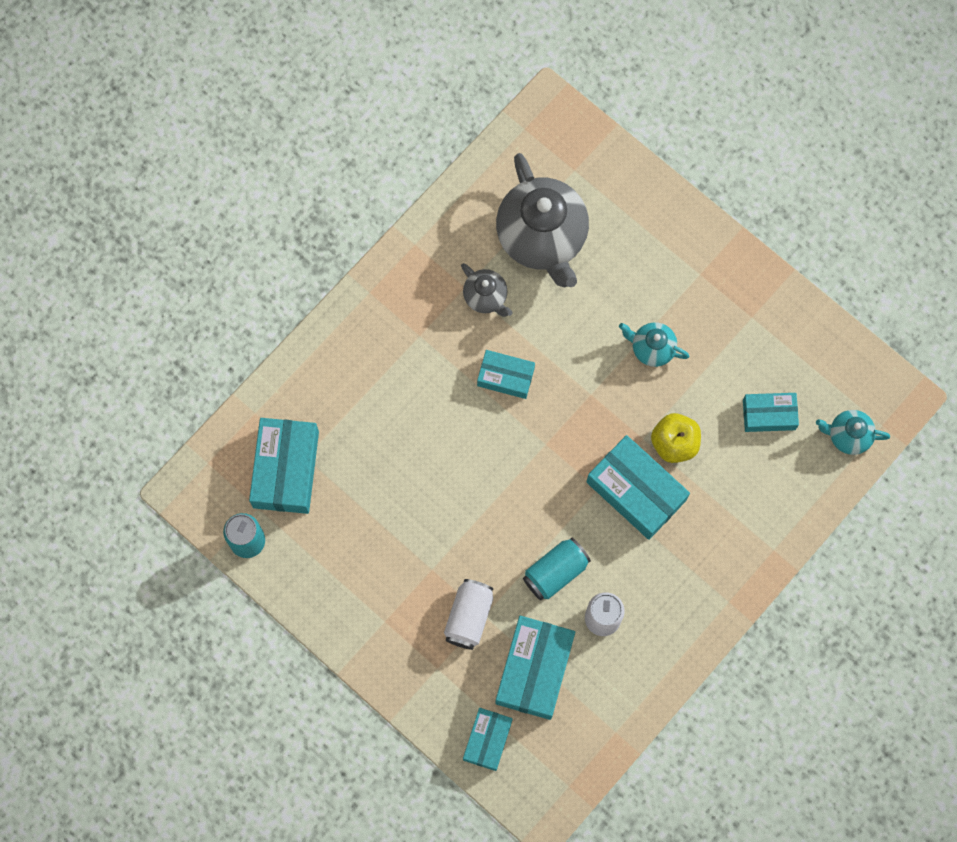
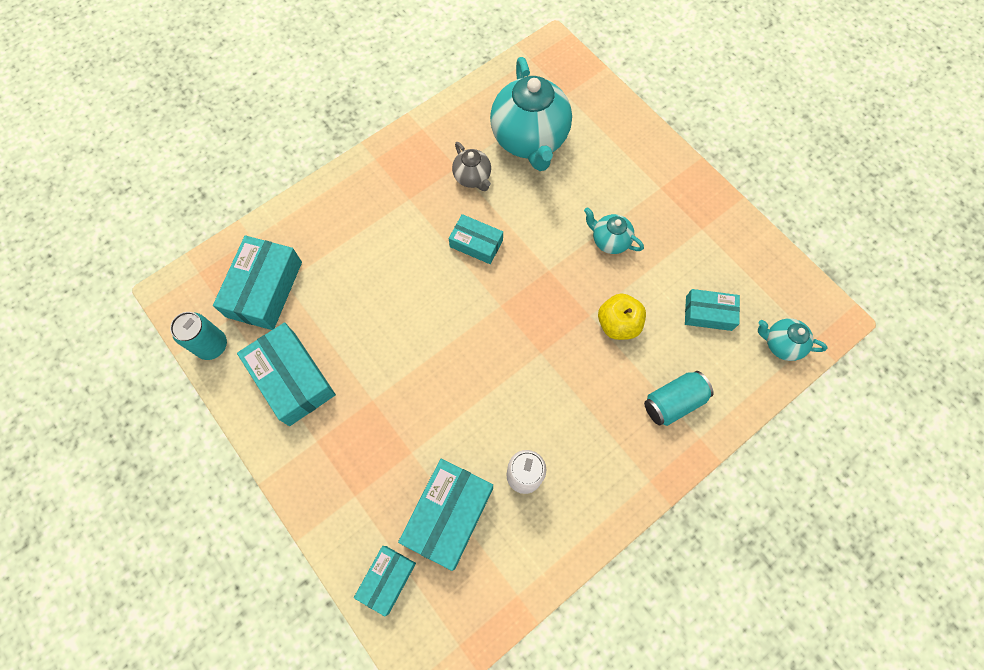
camera: 10 degrees right, 5 degrees down
white can [444,579,493,650] -> none
grey teapot [496,153,589,287] -> turquoise teapot [490,57,572,171]
turquoise can [523,537,591,600] -> turquoise can moved to [644,371,714,426]
turquoise box [587,435,690,540] -> turquoise box moved to [237,322,336,426]

